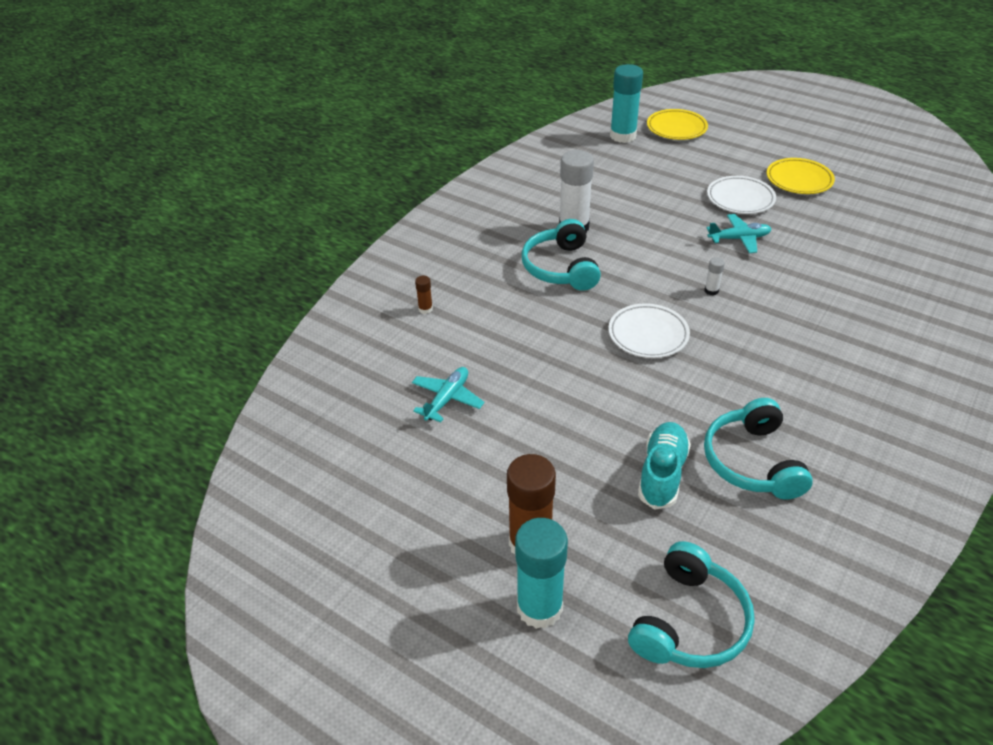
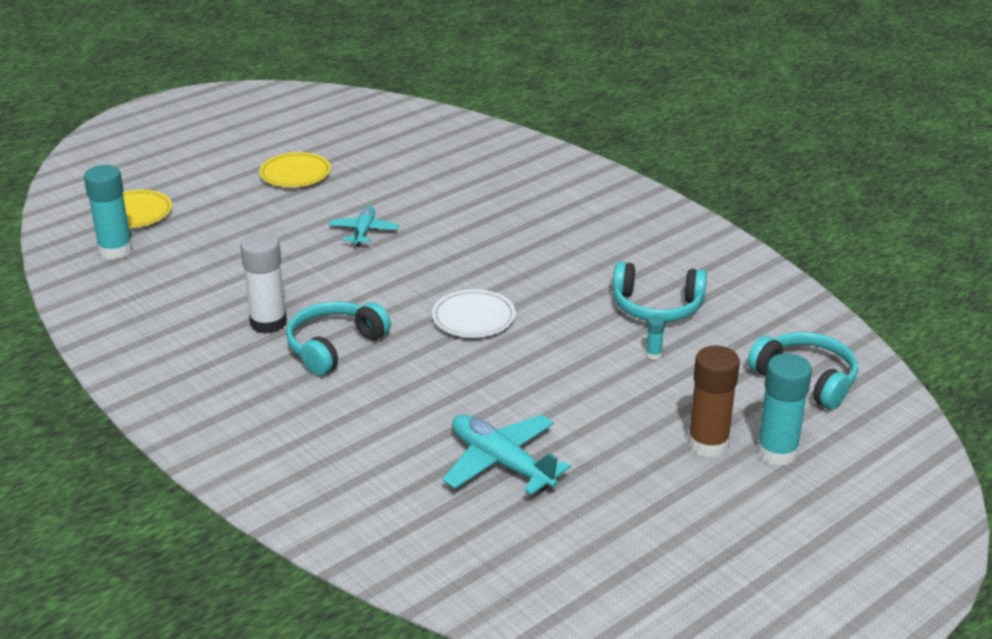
camera: 75 degrees left, 10 degrees down
turquoise plane [412,367,485,422] -> turquoise plane [442,415,571,495], size x1.60
brown glue stick [415,276,433,314] -> none
turquoise headphones [522,219,601,291] -> turquoise headphones turned 120 degrees clockwise [286,301,391,376]
turquoise shoe [638,422,691,510] -> turquoise glue stick [646,316,665,360]
white glue stick [704,257,725,295] -> none
white plate [707,176,776,214] -> none

